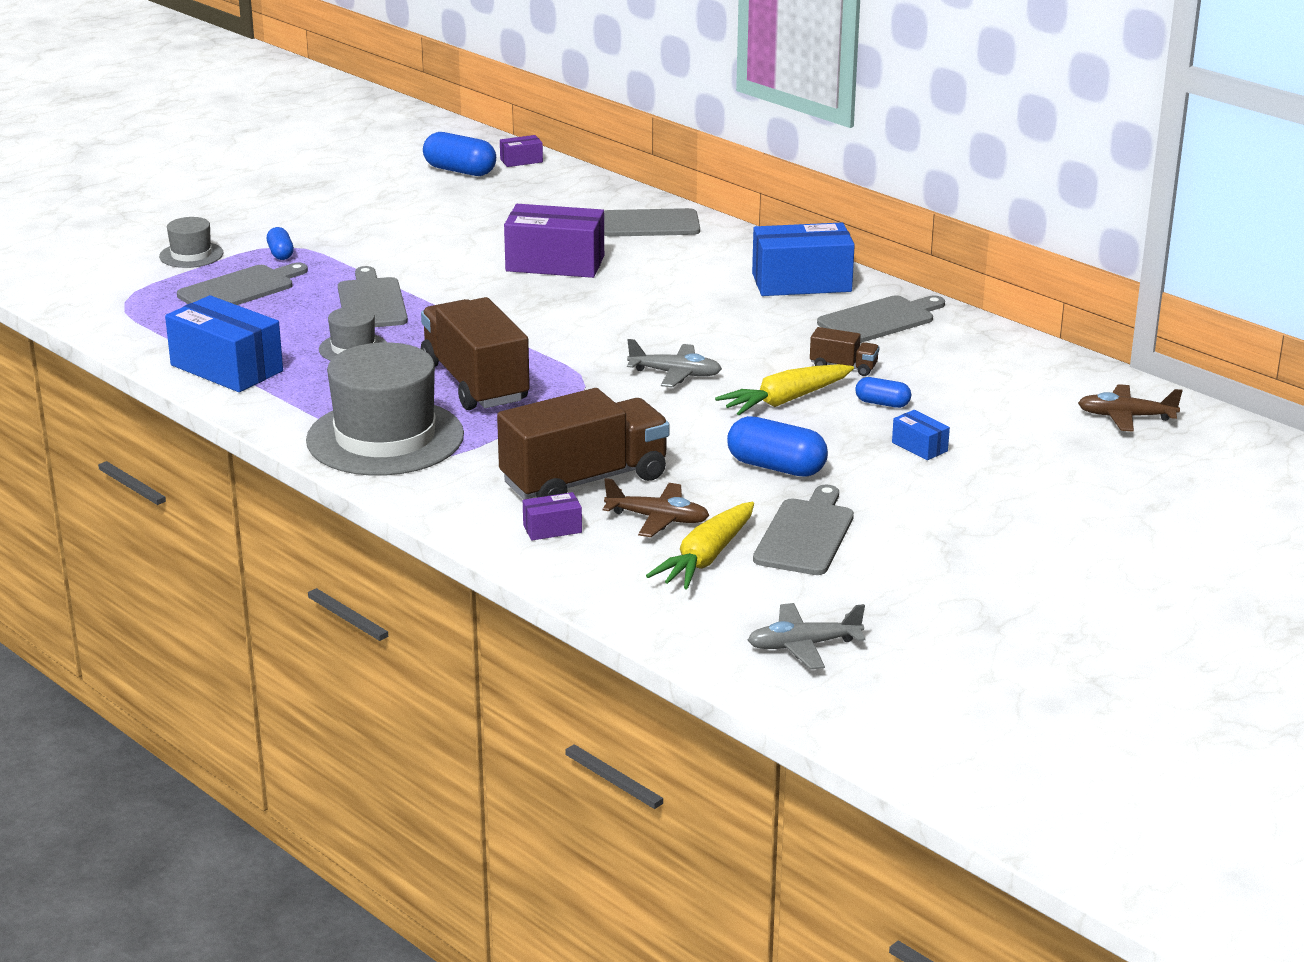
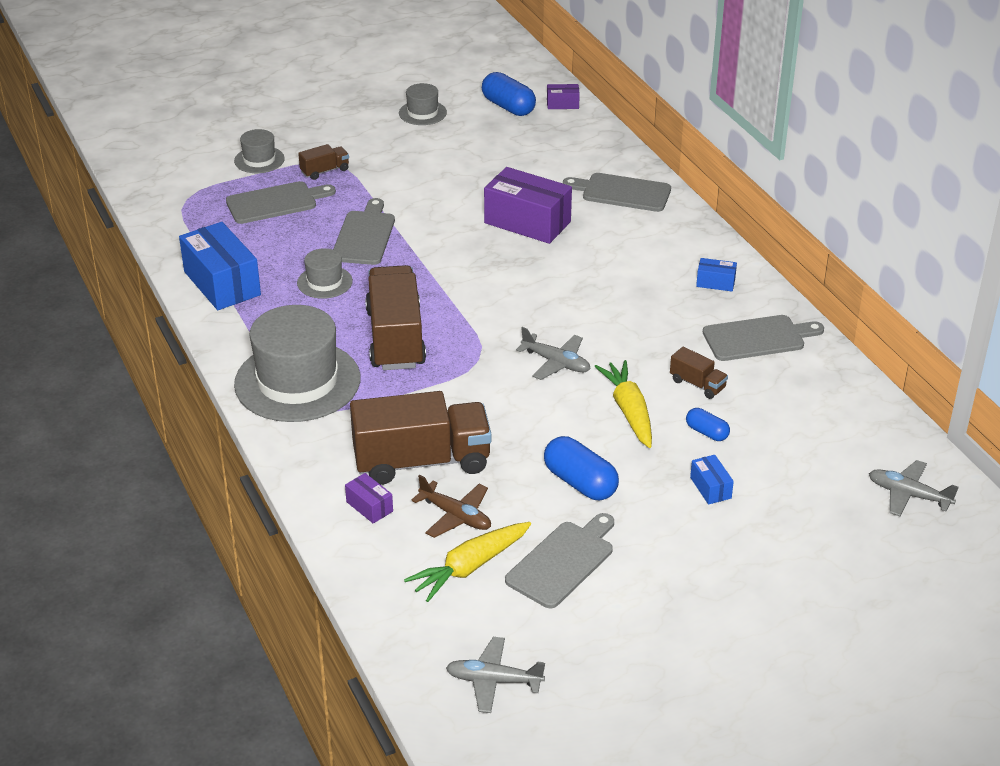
camera: 20 degrees right, 10 degrees up
blue capsule [267,227,294,260] -> brown truck [298,144,349,180]
purple box [523,492,582,540] -> purple box turned 45 degrees clockwise [345,473,393,524]
yellow carrot [715,364,854,415] -> yellow carrot turned 90 degrees clockwise [594,360,652,448]
blue box [752,222,855,296] -> blue box [696,258,737,291], size x0.46
brown plane [1078,384,1182,432] -> grey plane [869,460,959,516]
none -> grey hat [399,83,447,125]

